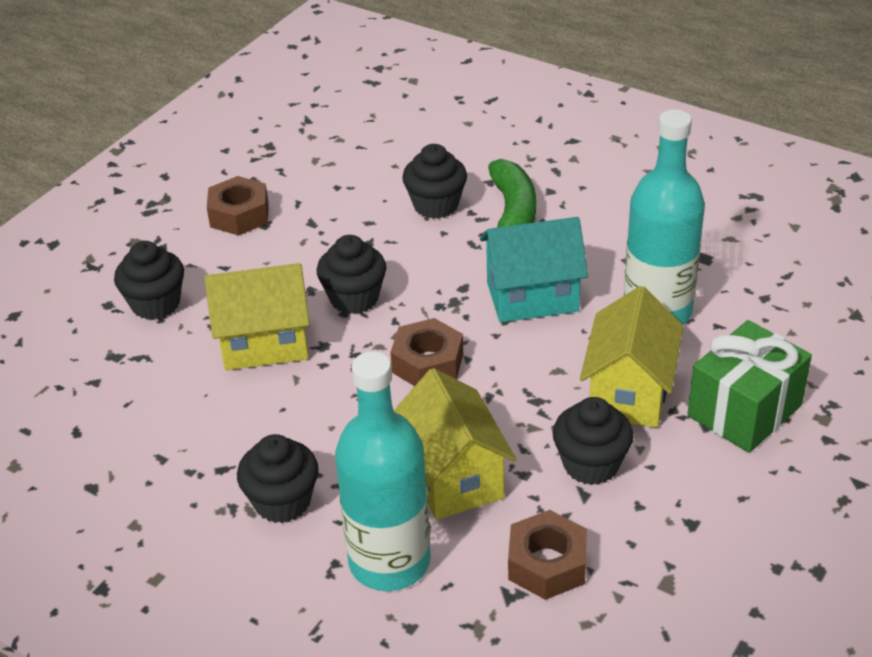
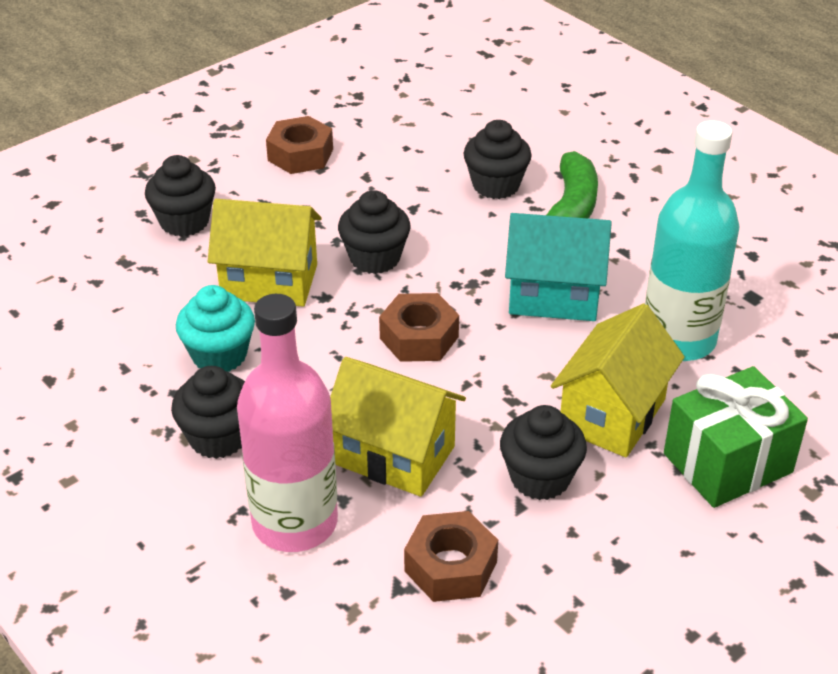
camera: 15 degrees right, 0 degrees up
turquoise bottle [335,352,431,591] -> pink bottle [237,294,338,552]
yellow house [394,368,516,520] -> yellow house turned 60 degrees counterclockwise [330,357,466,497]
none -> turquoise cupcake [176,285,255,372]

